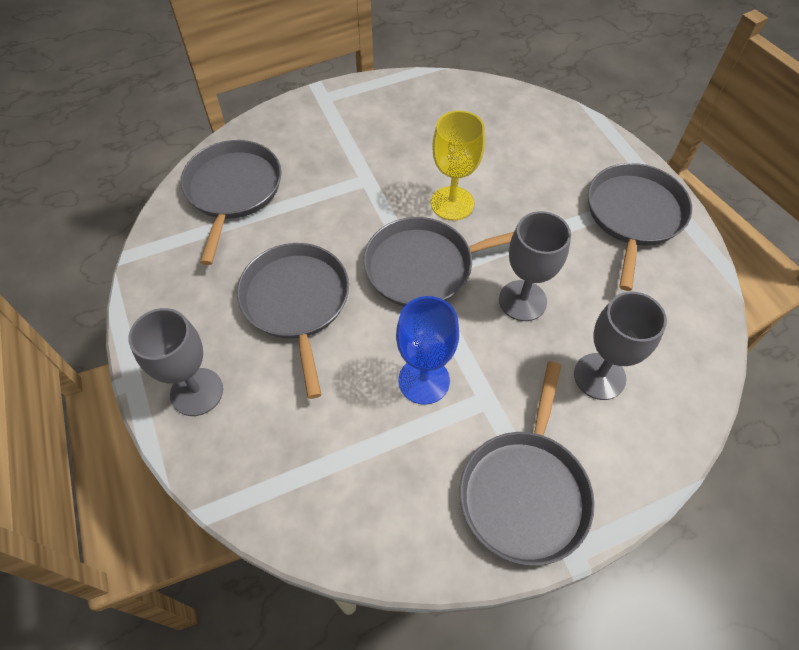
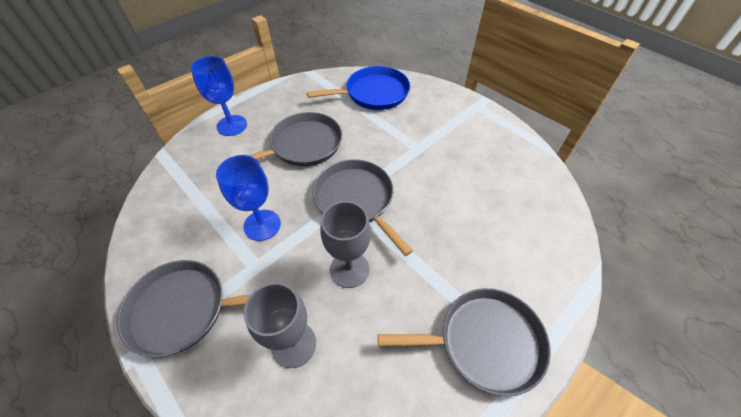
camera: 70 degrees right, 5 degrees down
grey goblet [128,308,223,416] -> blue goblet [191,56,247,136]
grey pan [181,140,282,265] -> blue pan [307,66,410,110]
yellow goblet [431,111,485,220] -> none

